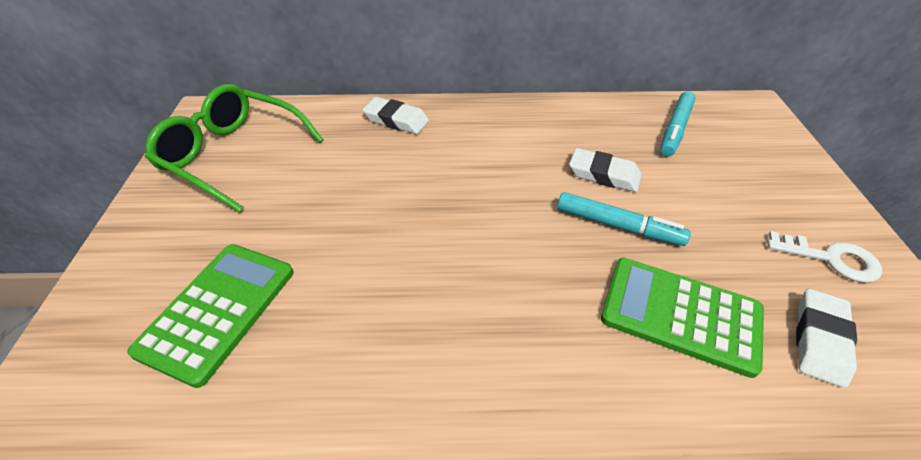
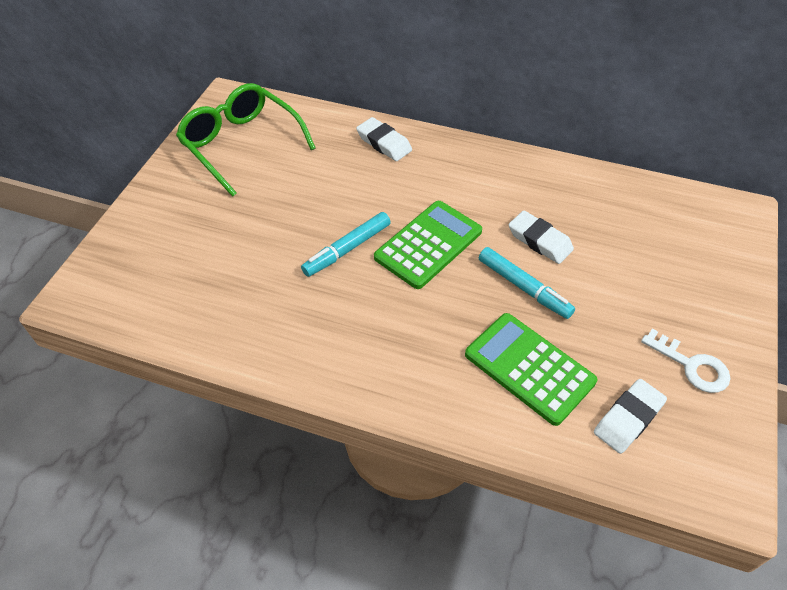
camera: 20 degrees right, 5 degrees up
green calculator [127,244,294,388] -> green calculator moved to [374,201,482,289]
turquoise marker [660,91,696,157] -> turquoise marker moved to [301,212,391,277]

